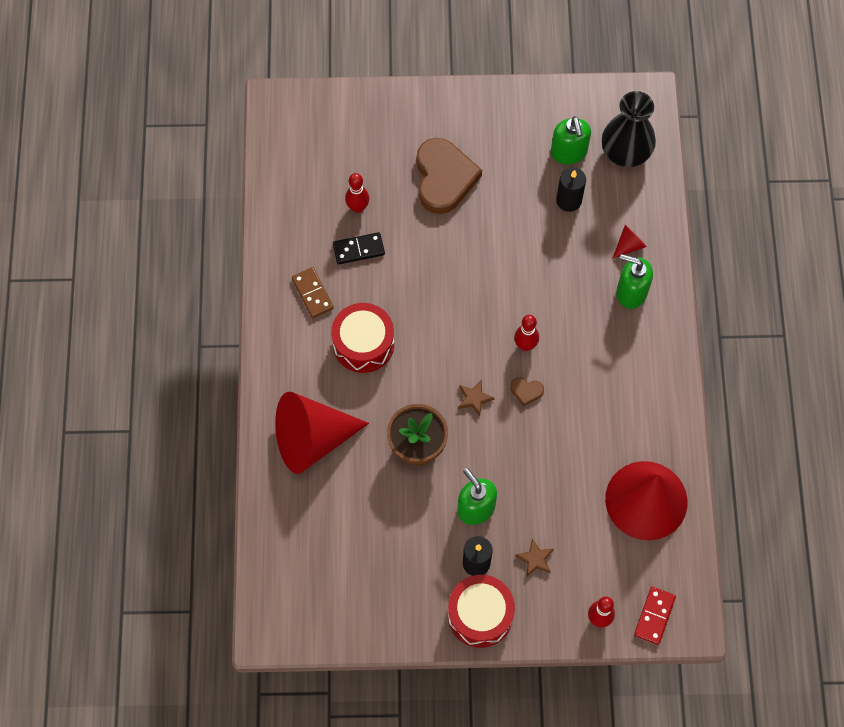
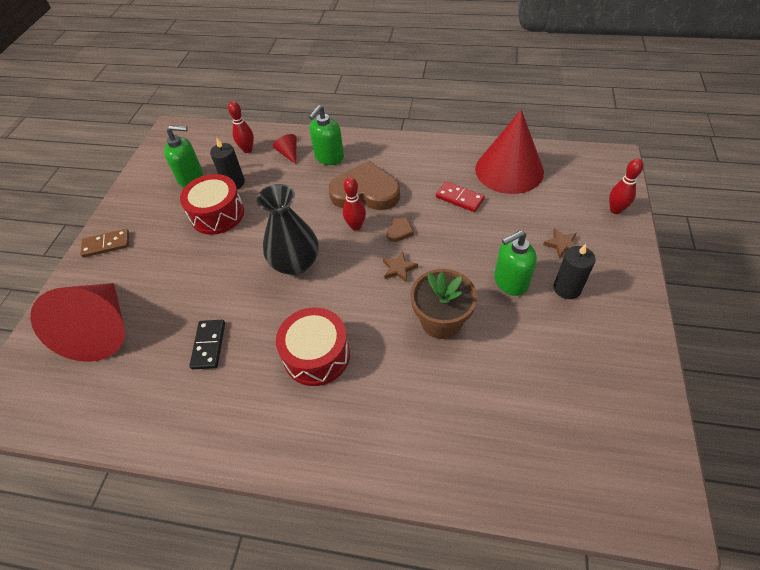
camera: 75 degrees left, 15 degrees down
red cone [275,392,369,474] -> red cone moved to [30,283,125,362]
brown domino [292,267,334,318] -> brown domino moved to [80,229,129,258]
red bowling pin [345,173,369,213] -> red bowling pin moved to [228,101,254,153]
brown heart [417,138,482,214] -> brown heart moved to [329,161,400,210]
red drum [448,575,515,648] -> red drum moved to [180,174,244,235]
black vase [602,91,656,167] -> black vase moved to [257,184,319,275]
red domino [634,587,676,645] -> red domino moved to [436,181,485,212]

